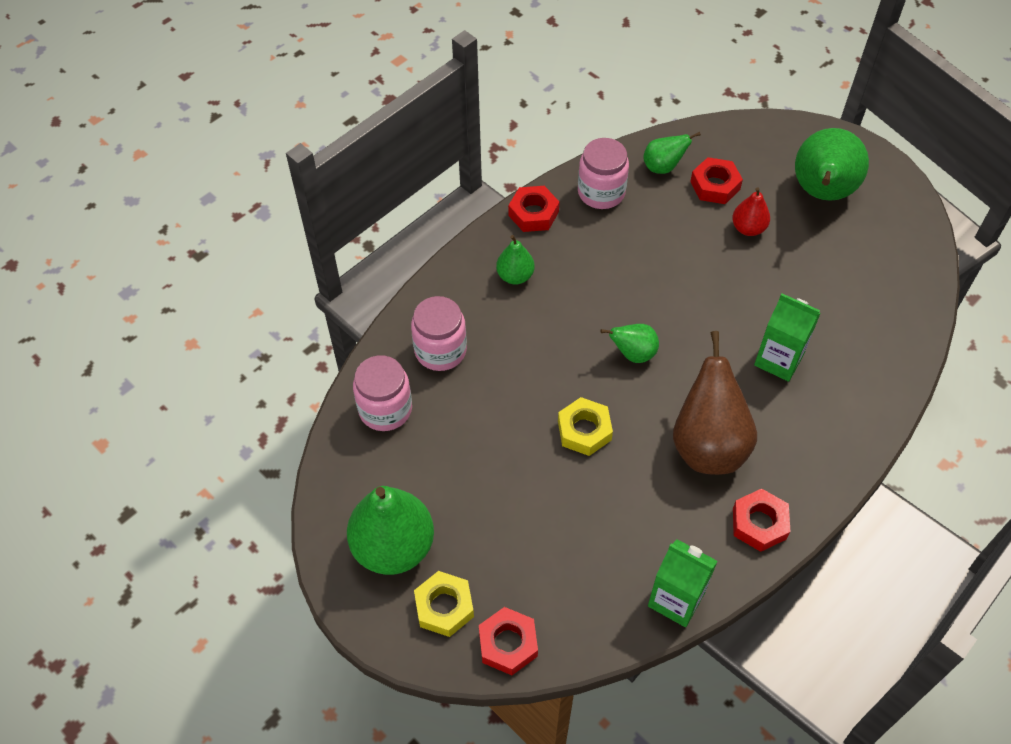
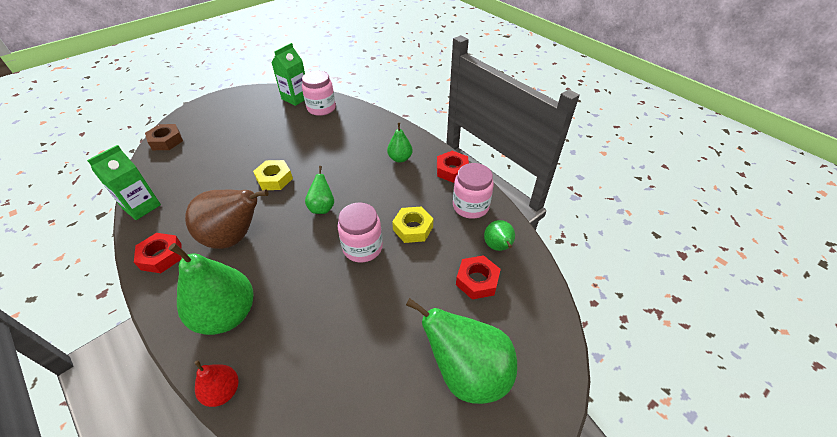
camera: 95 degrees right, 10 degrees down
green pear [347,486,434,575] -> green pear moved to [169,243,254,335]
pink jar [411,296,467,371] -> pink jar moved to [337,202,383,263]
yellow nut [414,571,474,637] -> yellow nut moved to [392,207,433,243]
red nut [479,607,538,675] -> brown nut [145,124,183,150]
red pear [732,187,770,236] -> red pear moved to [194,360,239,407]
green carton [754,294,821,382] -> green carton moved to [272,43,305,106]

